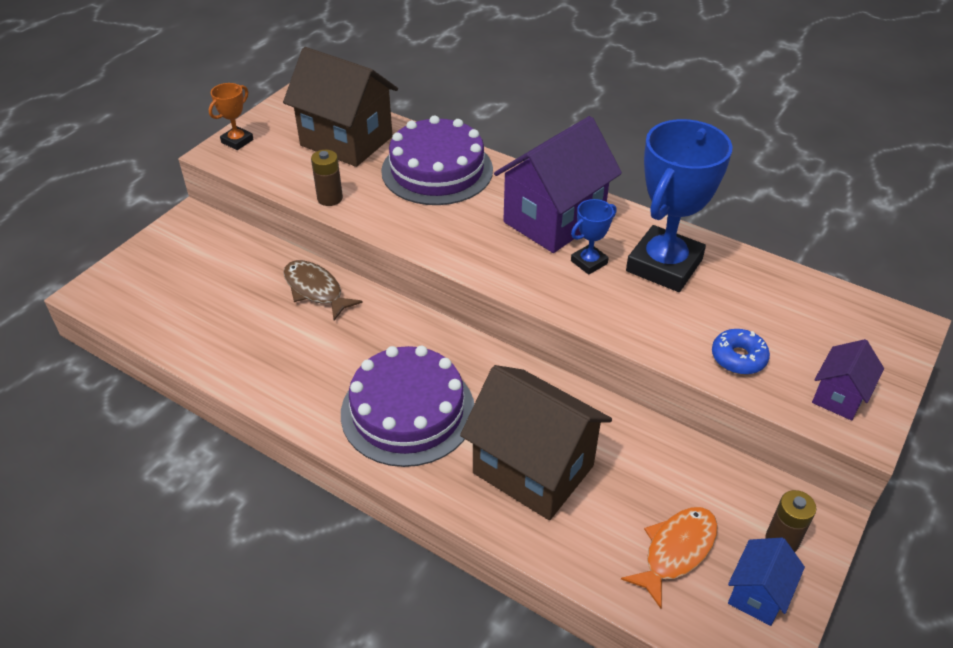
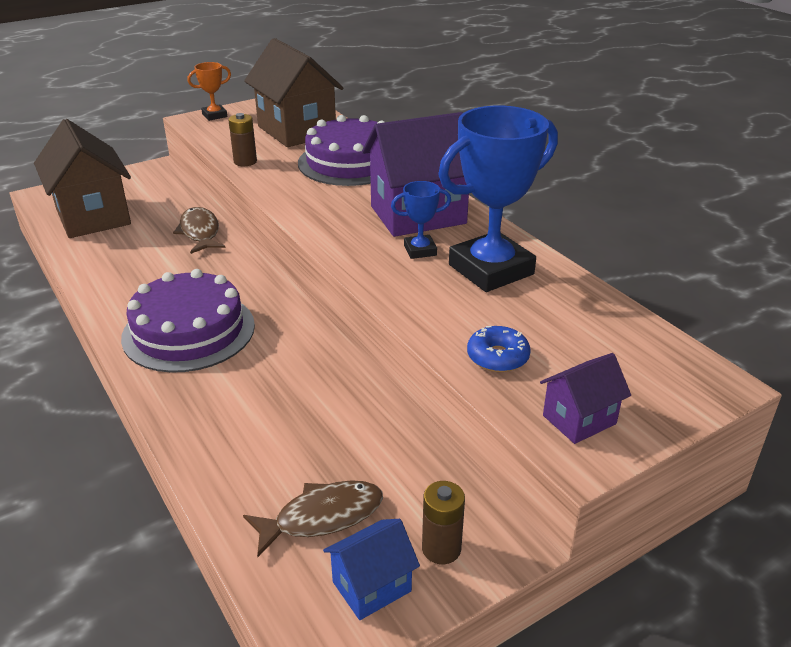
camera: 25 degrees right, 10 degrees down
brown house [460,365,612,520] -> brown house moved to [34,119,131,238]
orange fish [621,507,718,608] -> brown fish [243,480,383,557]

